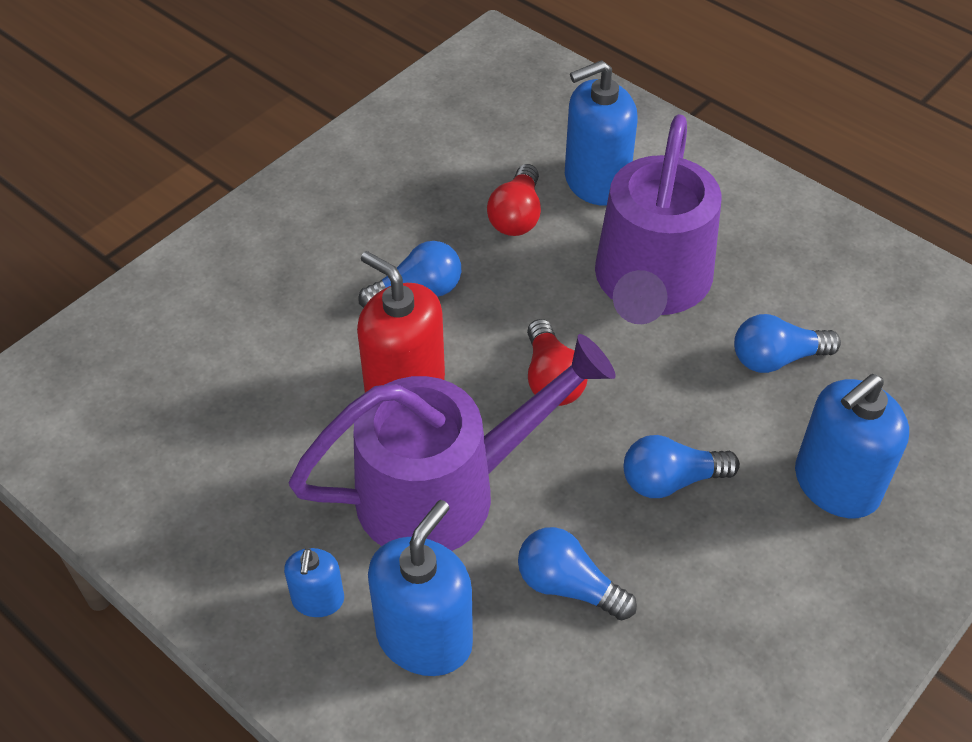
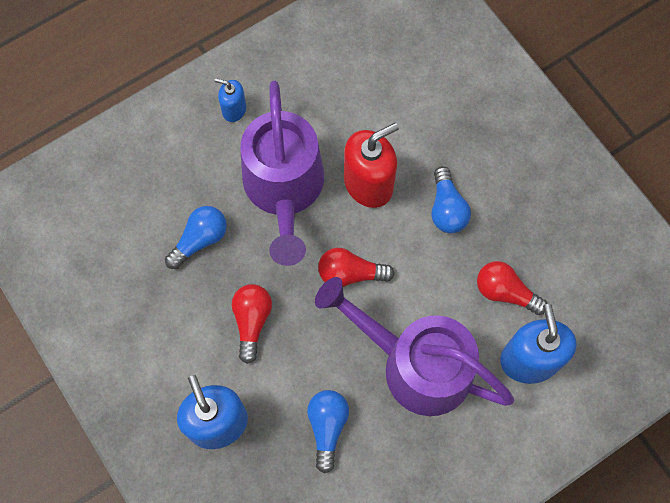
camera: 105 degrees right, 20 degrees up
blue soap dispenser [368,500,473,676] -> none
blue light bulb [624,435,740,498] -> red light bulb [232,284,272,364]

